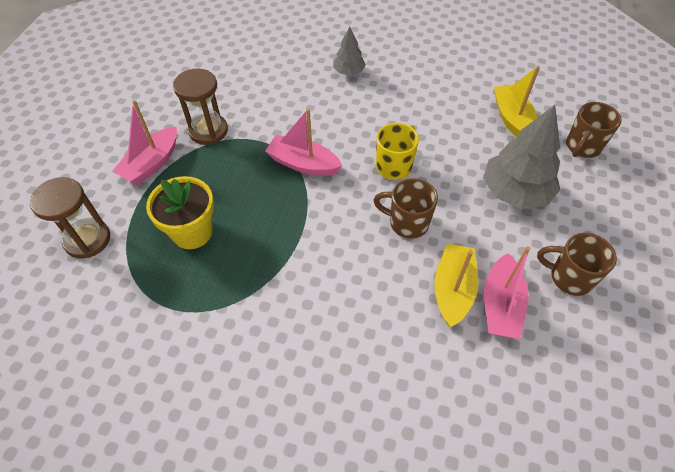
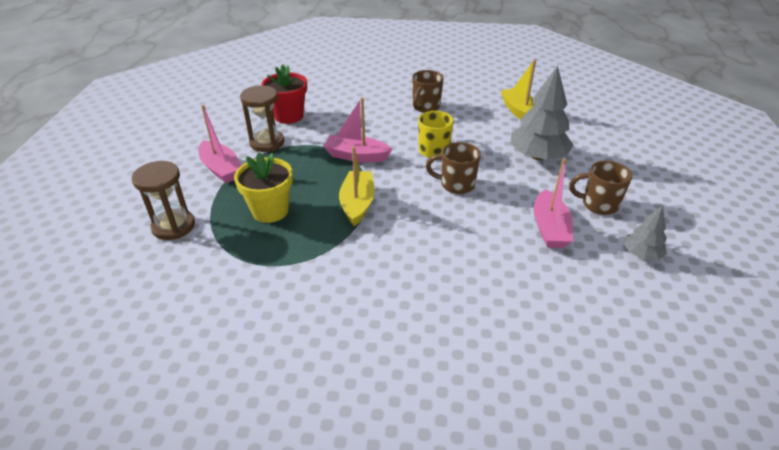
camera: 10 degrees left, 15 degrees down
pink boat [112,100,177,185] -> pink boat turned 60 degrees counterclockwise [199,105,241,183]
grey tree [333,27,366,75] -> grey tree moved to [624,206,667,260]
yellow boat [434,243,478,327] -> yellow boat moved to [339,146,375,226]
brown mug [566,102,622,158] -> brown mug moved to [412,70,444,113]
none -> red flower pot [261,65,307,124]

